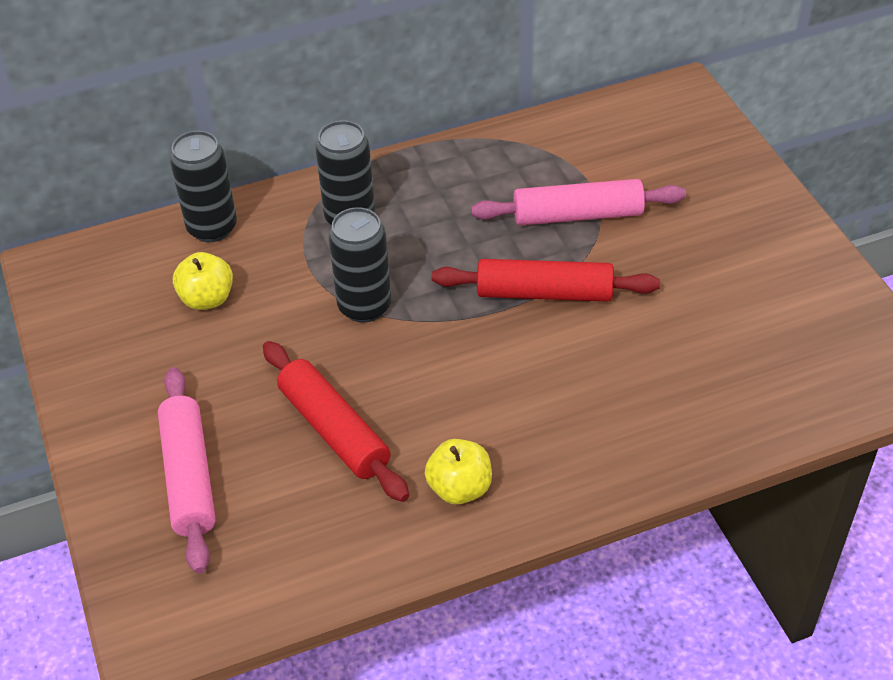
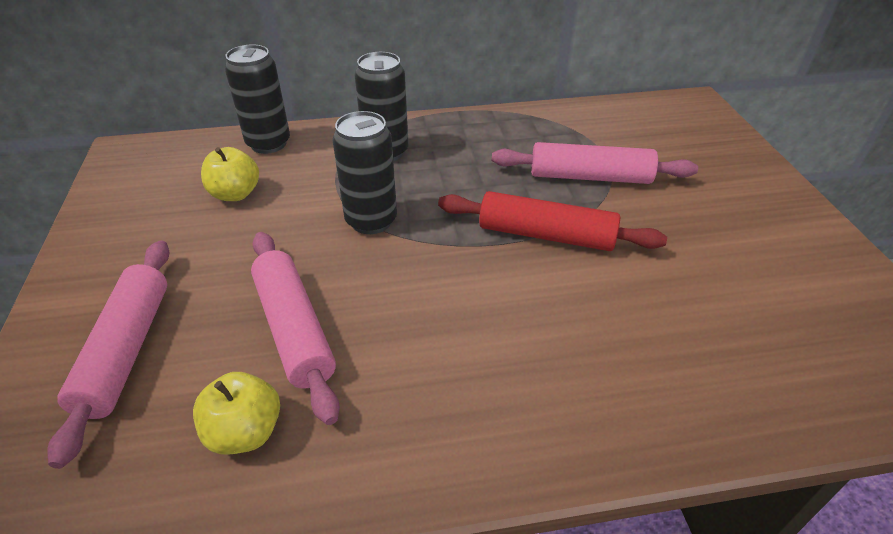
camera: 10 degrees right, 5 degrees down
red rolling pin [263,341,409,502] -> pink rolling pin [251,232,340,425]
yellow apple [425,439,492,505] -> yellow apple moved to [193,372,280,455]

